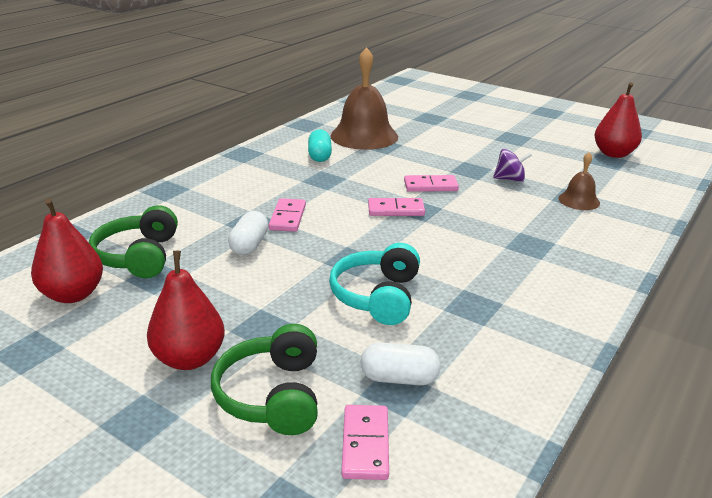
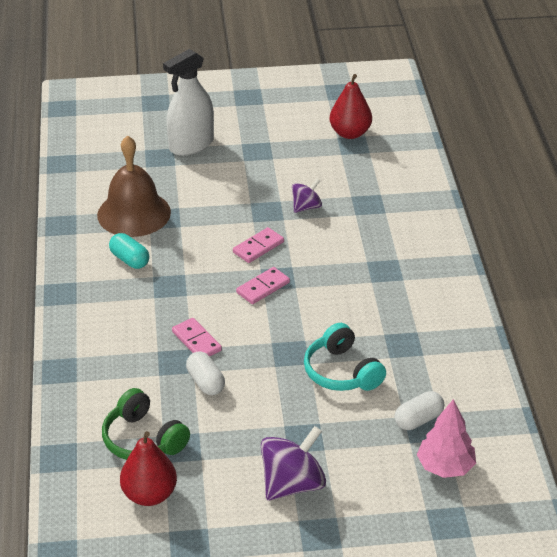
camera: 40 degrees left, 10 degrees up
red pear [147,251,225,370] -> purple spinning top [261,426,326,500]
green headphones [211,324,318,435] -> none
pink domino [341,405,389,480] -> pink tree [417,399,476,478]
brown bell [558,152,600,210] -> none
none -> white spray bottle [163,49,214,156]

